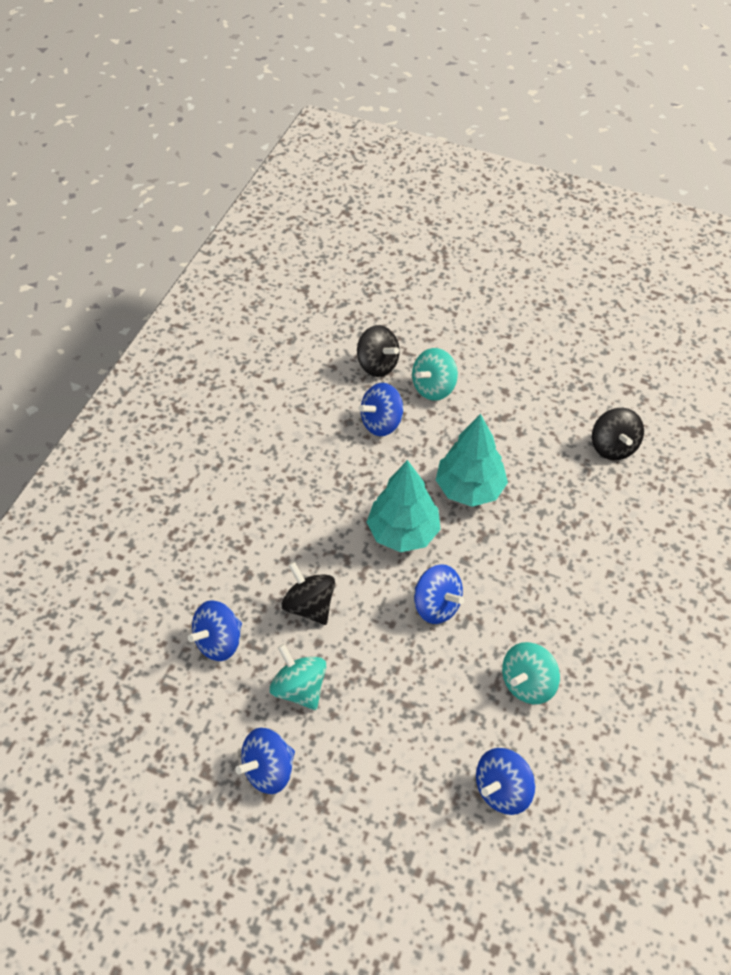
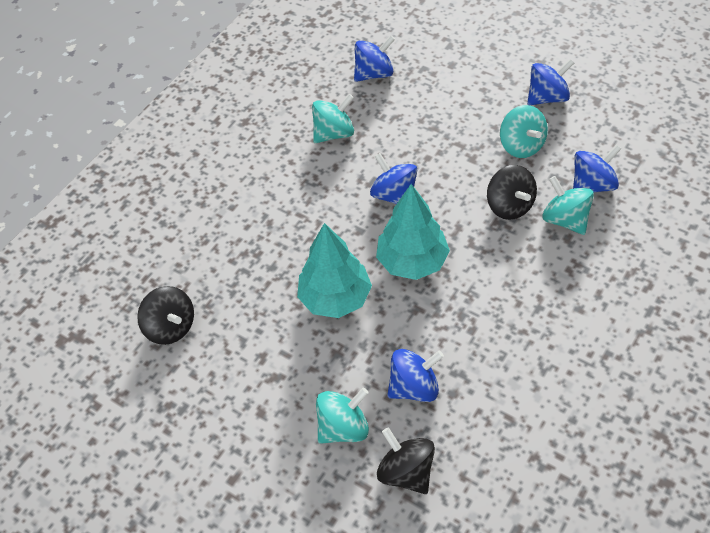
camera: 165 degrees left, 0 degrees up
black spinning top [592,408,644,460] -> black spinning top turned 135 degrees clockwise [137,286,194,345]
none -> turquoise spinning top [542,176,594,235]

